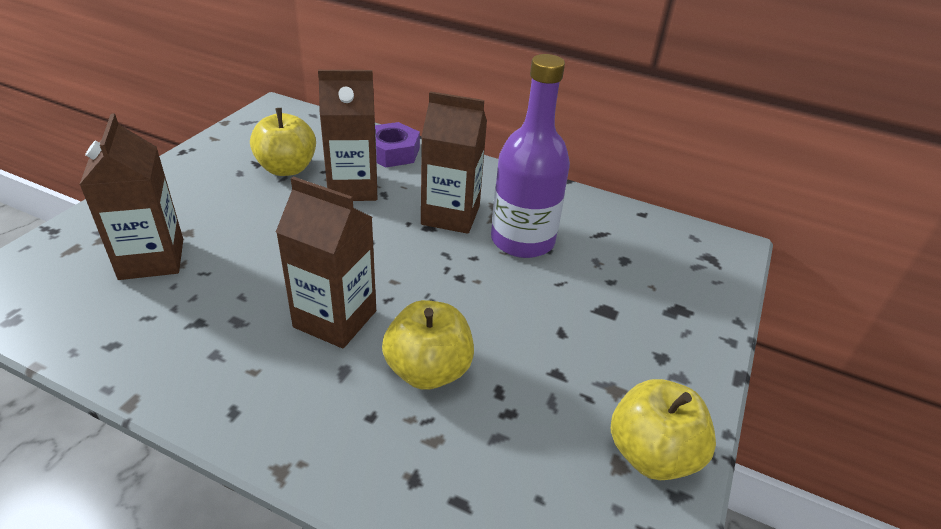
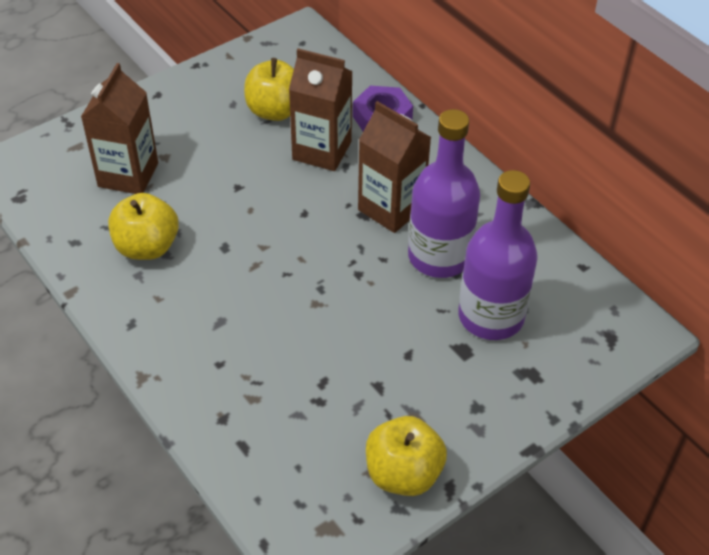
camera: 30 degrees right, 10 degrees up
brown carton [276,176,376,348] -> none
yellow apple [382,300,474,390] -> yellow apple moved to [108,193,179,260]
none -> purple bottle [459,170,538,340]

